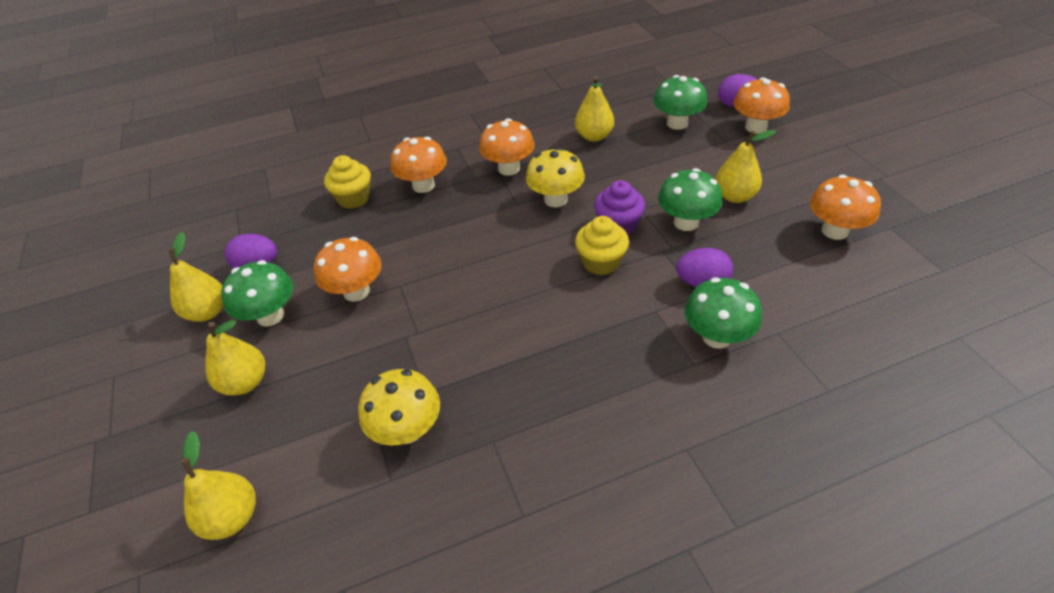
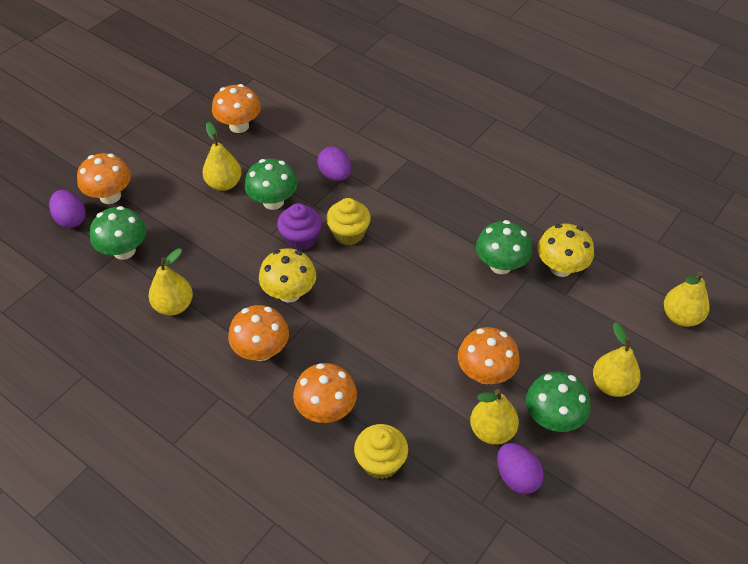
camera: 125 degrees left, 5 degrees up
yellow pear [168,232,223,322] -> yellow pear moved to [470,389,519,445]
green mushroom [685,277,762,349] -> green mushroom moved to [476,220,532,274]

